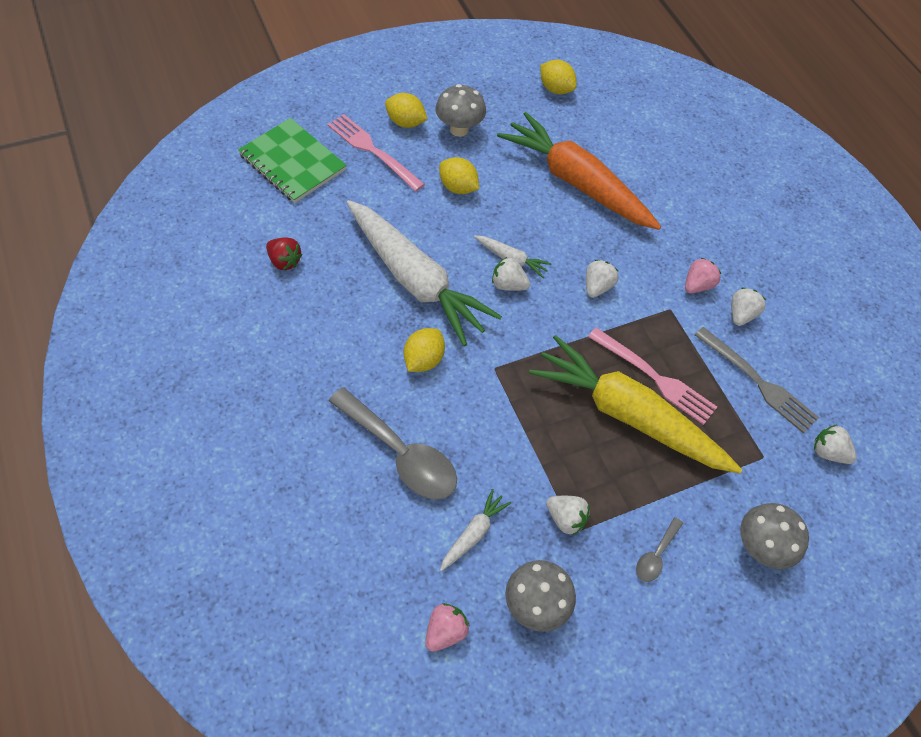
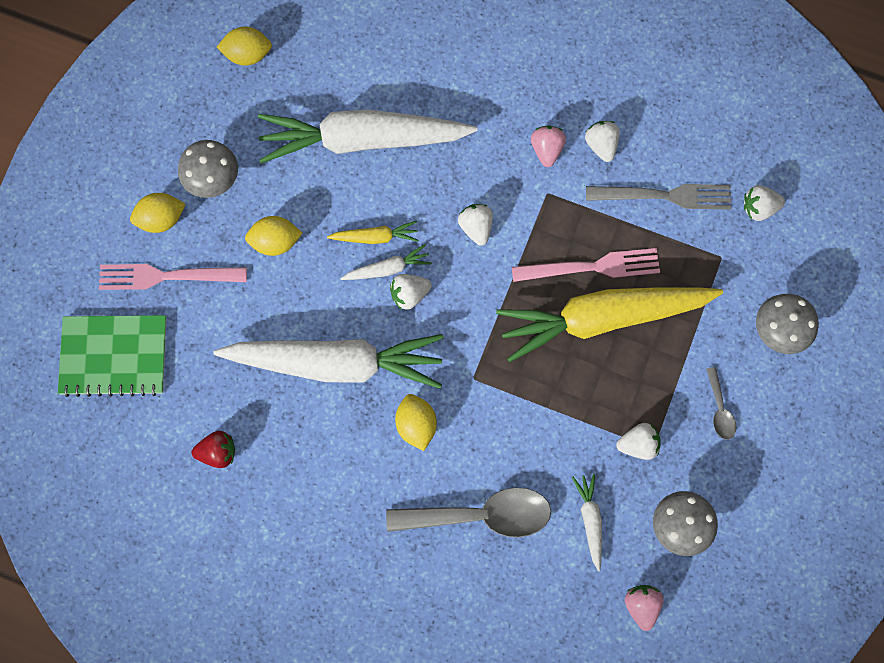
camera: 40 degrees left, 15 degrees up
orange carrot [497,112,661,230] -> white carrot [258,109,477,163]
none -> yellow carrot [327,221,419,244]

